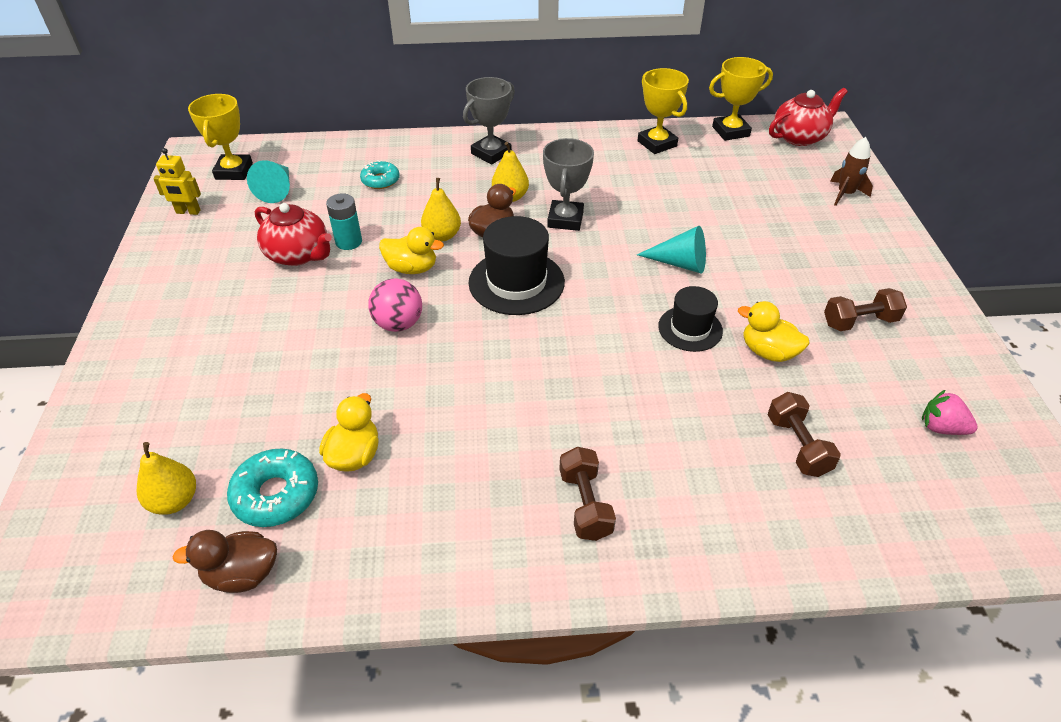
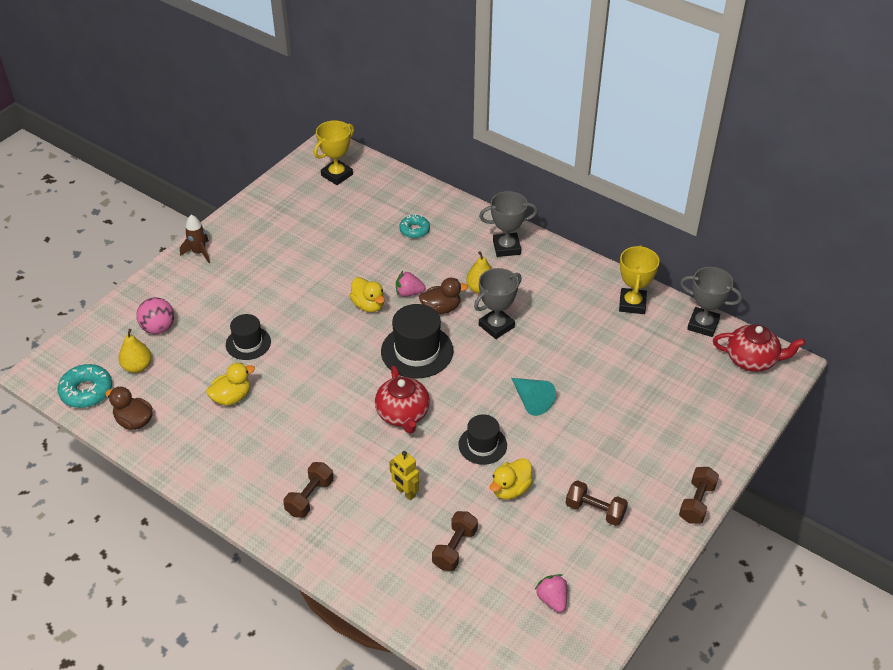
camera: 40 degrees right, 0 degrees up
yellow robot [153,148,201,215] -> yellow robot moved to [389,451,419,500]
turquoise donut [227,448,318,527] -> turquoise donut moved to [58,364,112,408]
turquoise cone [247,160,290,203] -> none
red teapot [255,203,332,266] -> red teapot moved to [375,366,430,434]
turquoise battery [326,193,362,250] -> none
pink ball [368,278,422,332] -> pink ball moved to [136,297,174,334]
yellow pear [421,178,461,241] -> pink strawberry [396,271,426,297]
yellow trophy [709,57,773,141] -> grey trophy [680,267,742,337]
yellow duck [738,301,809,362] -> yellow duck turned 120 degrees counterclockwise [490,458,533,500]
brown rocket [830,137,873,206] -> brown rocket moved to [180,215,210,263]
none -> black hat [226,314,271,360]
none -> brown dumbbell [679,467,719,524]

